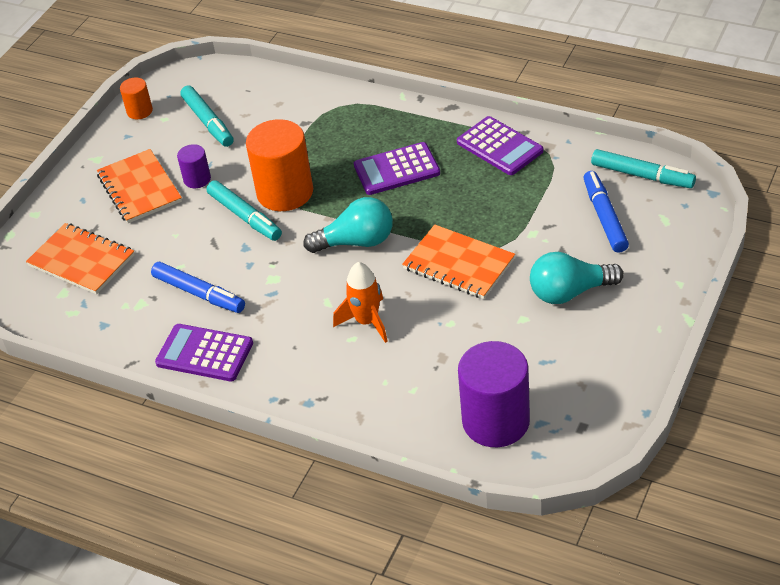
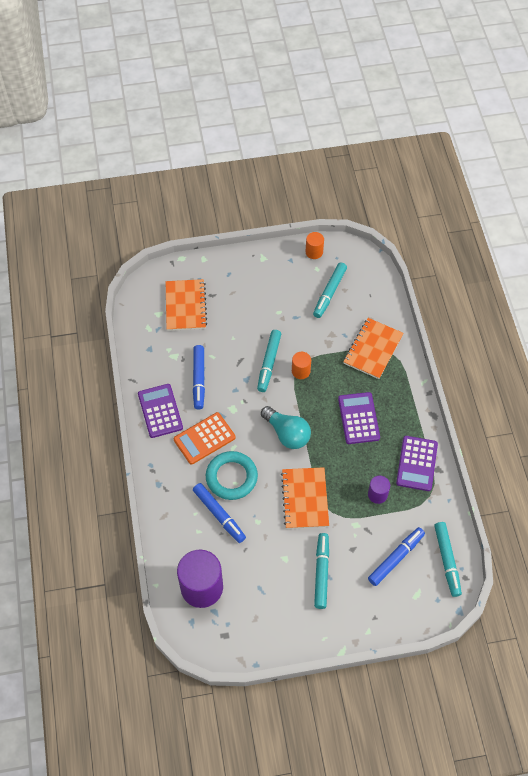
camera: 50 degrees right, 15 degrees up
orange notebook [97,149,182,223] -> orange notebook moved to [343,318,404,379]
purple cylinder [177,144,211,188] -> purple cylinder moved to [368,476,390,504]
orange cylinder [246,119,313,211] -> orange cylinder [292,352,311,379], size x0.49
orange rocket [333,262,388,343] -> turquoise ring [206,451,258,500]
purple calculator [354,142,440,195] -> purple calculator turned 45 degrees clockwise [338,392,380,444]
turquoise light bulb [530,252,624,304] -> turquoise marker [314,533,329,609]
none -> orange calculator [174,412,236,465]
none -> blue marker [193,483,246,543]

